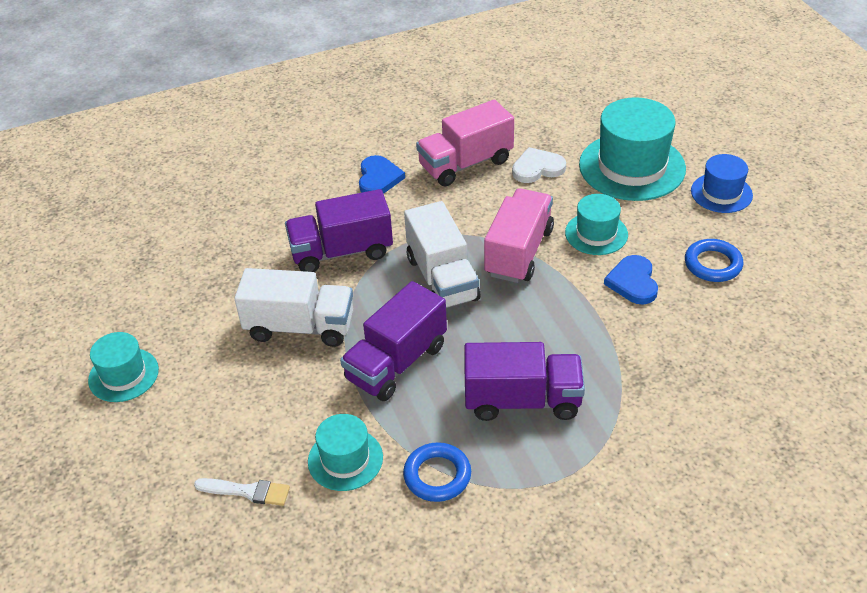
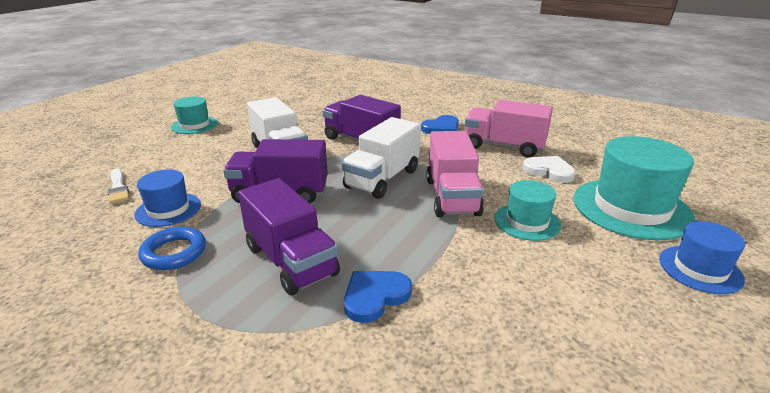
camera: 50 degrees right, 15 degrees down
turquoise hat [308,414,383,491] -> blue hat [134,170,201,227]
pink truck [484,188,554,283] -> pink truck turned 105 degrees clockwise [426,131,484,217]
blue heart [604,255,658,305] -> blue heart moved to [344,271,412,323]
blue ring [685,239,743,282] -> none

